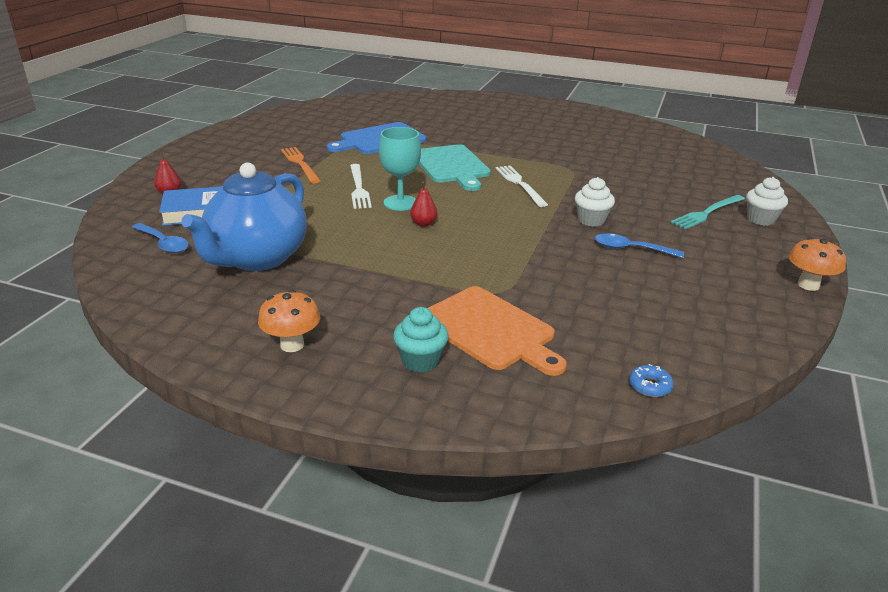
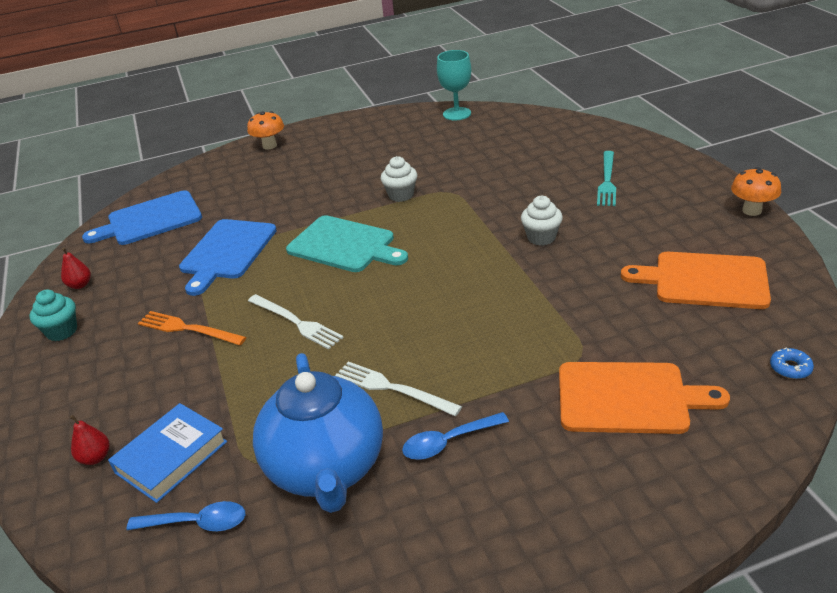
camera: 35 degrees left, 5 degrees up
orange mushroom [258,290,320,352] -> orange mushroom moved to [247,111,284,149]
turquoise goblet [379,127,421,211] -> turquoise goblet moved to [437,50,471,120]
turquoise cupcake [393,307,448,373] -> turquoise cupcake moved to [29,289,77,341]
red pear [410,182,438,227] -> red pear moved to [61,247,91,289]
white fork [495,166,548,207] -> white fork moved to [335,362,462,416]
blue spoon [595,233,684,258] -> blue spoon moved to [402,412,509,460]
white cupcake [746,177,788,226] -> white cupcake moved to [381,156,418,202]
none -> blue cutting board [82,190,202,245]
none -> orange cutting board [621,252,771,309]

